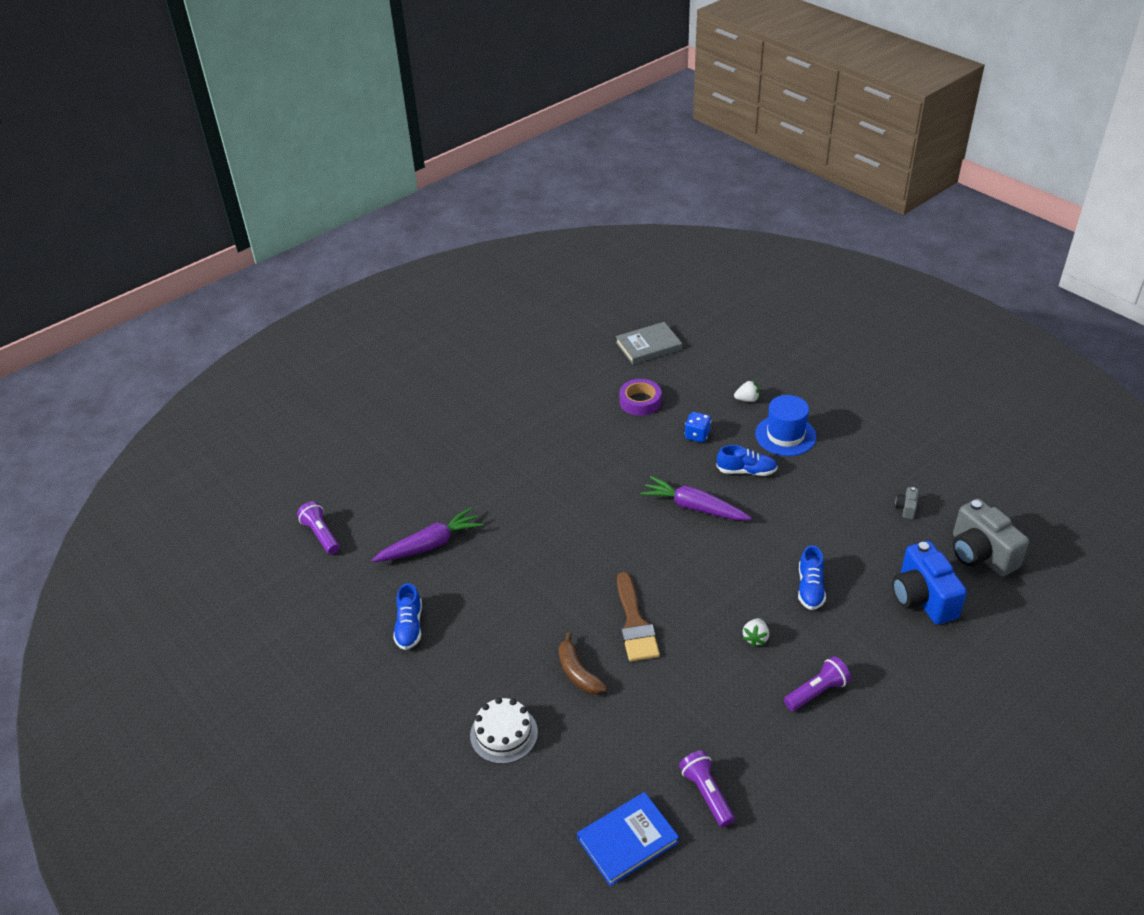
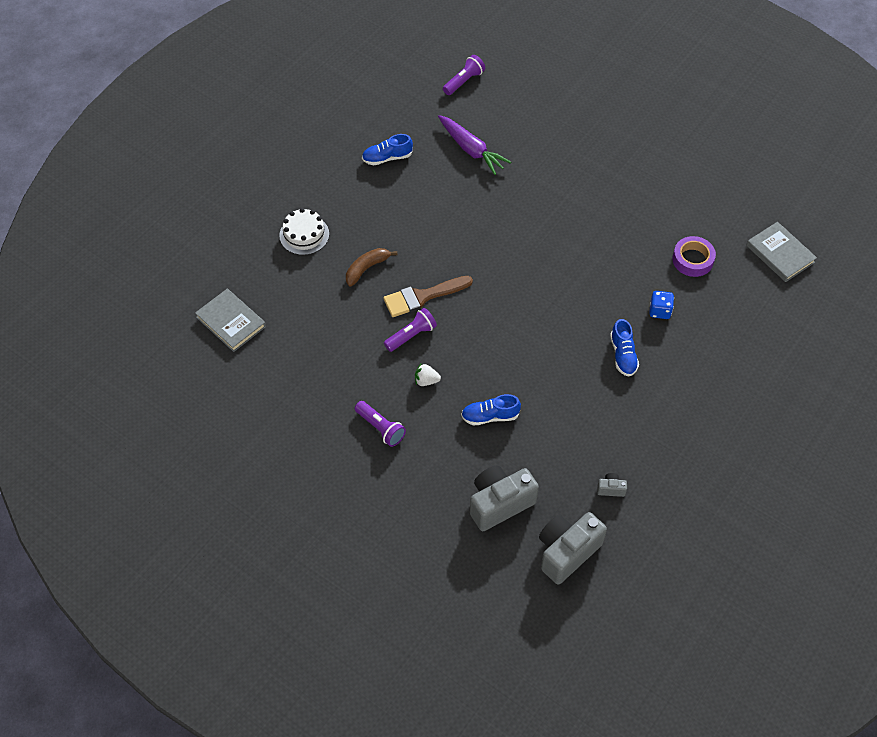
camera: 75 degrees right, 15 degrees up
blue book [577,792,679,886] -> grey book [195,289,266,352]
purple carrot [640,476,751,520] -> none
purple flashlight [679,750,735,827] -> purple flashlight moved to [384,308,437,352]
white strawberry [734,380,759,402] -> none
blue hat [755,395,816,456] -> none
blue camera [892,541,967,624] -> grey camera [470,466,539,531]

